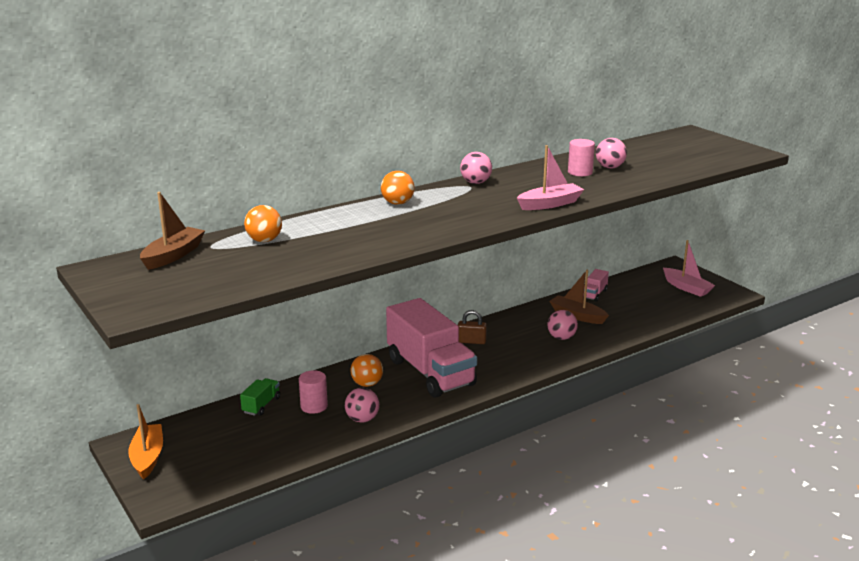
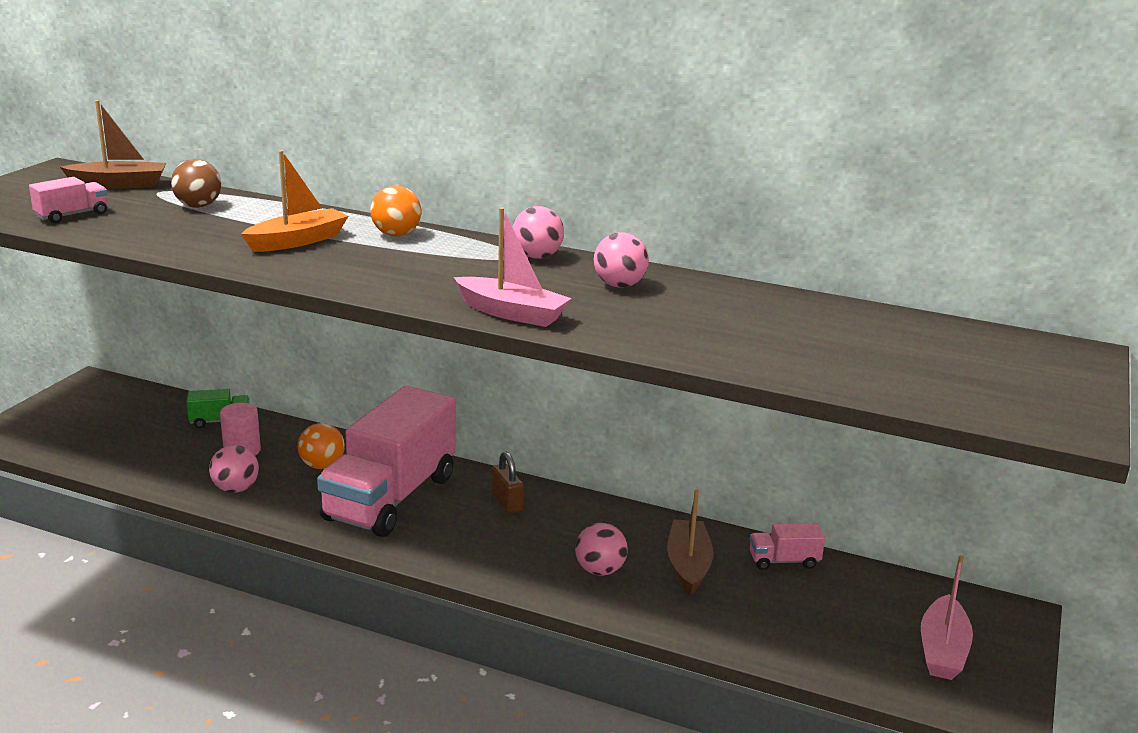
camera: 55 degrees right, 0 degrees up
orange boat [128,404,163,479] -> orange boat moved to [241,150,348,252]
orange ball [244,205,282,242] -> brown ball [171,159,221,208]
pink cylinder [568,139,595,176] -> none
pink ball [596,138,627,169] -> pink ball moved to [594,232,649,288]
none -> pink truck [29,177,107,223]

